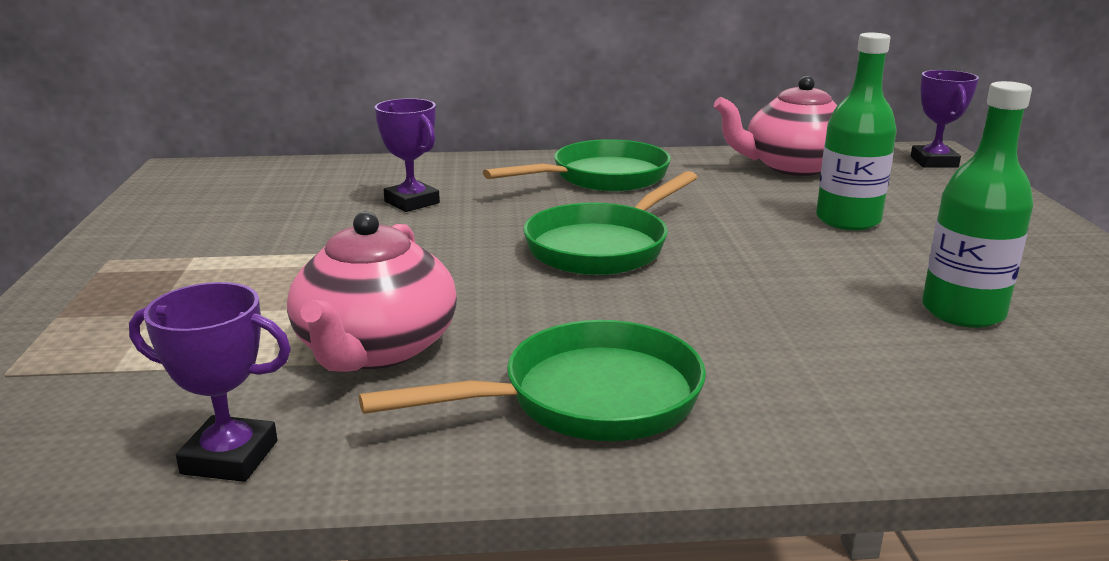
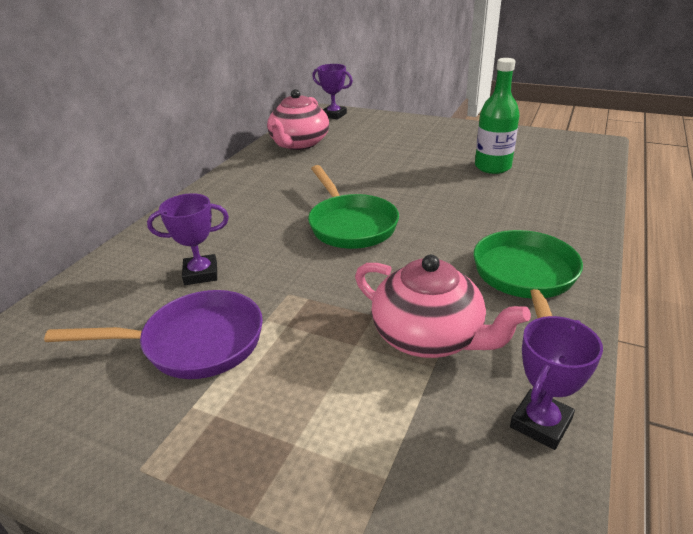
camera: 60 degrees left, 10 degrees up
green pan [483,139,671,191] -> none
green bottle [816,33,897,230] -> none
none -> purple pan [44,290,263,379]

